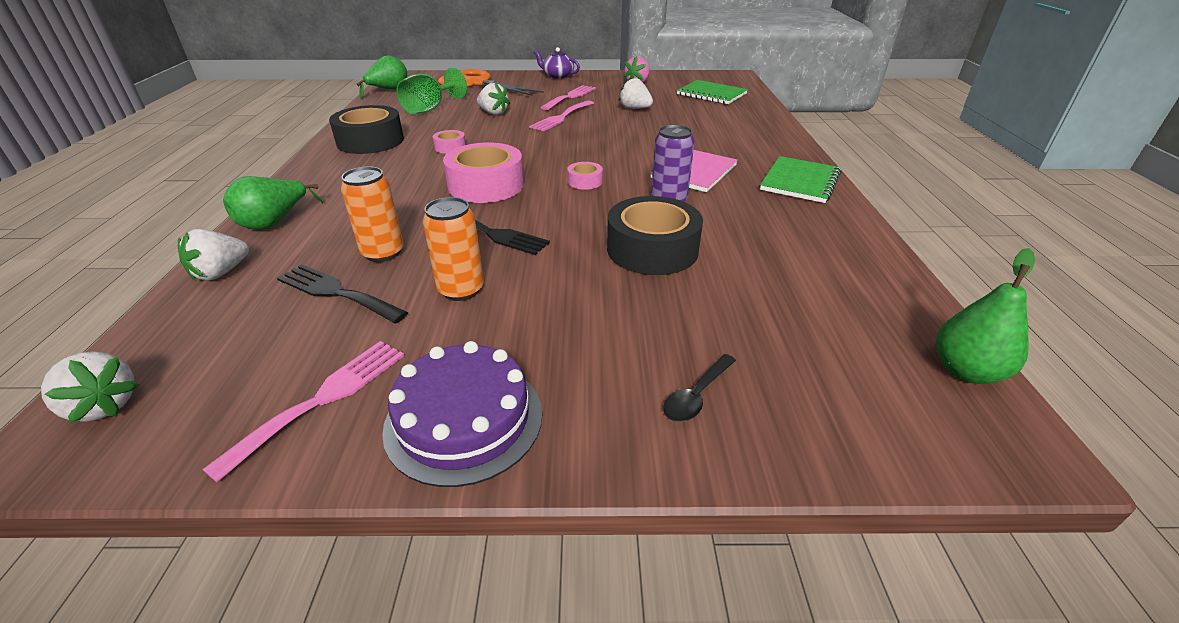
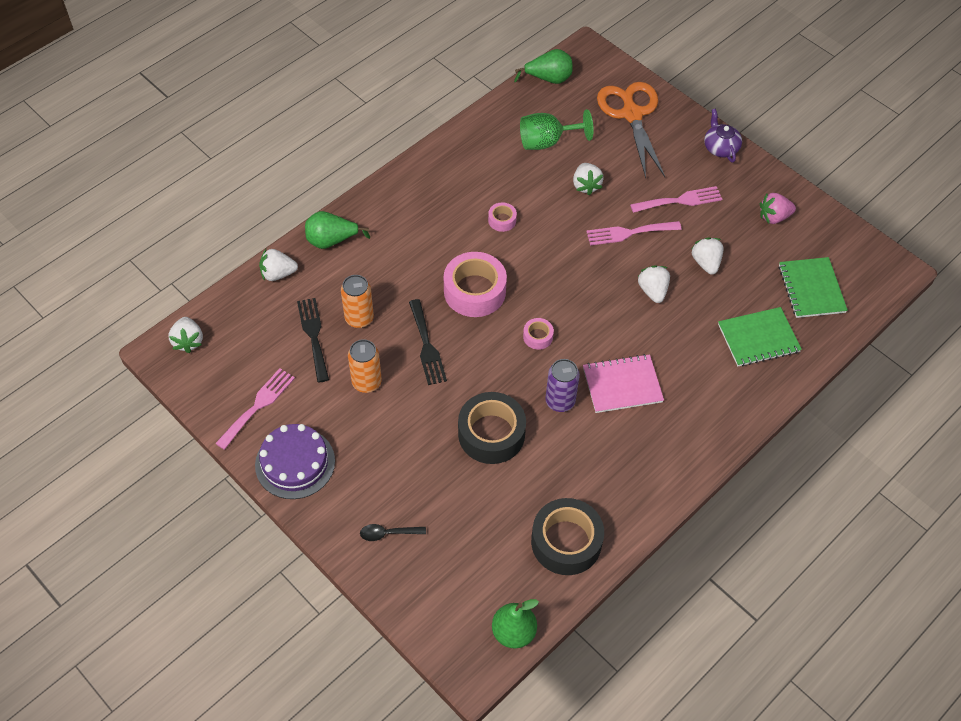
camera: 45 degrees right, 20 degrees up
pink fork [202,341,404,482] -> pink fork turned 45 degrees counterclockwise [215,368,295,450]
black tape [329,105,404,154] -> black tape moved to [531,498,604,575]
green notebook [760,156,841,203] -> green notebook moved to [718,307,802,366]
none -> white strawberry [638,265,670,303]

